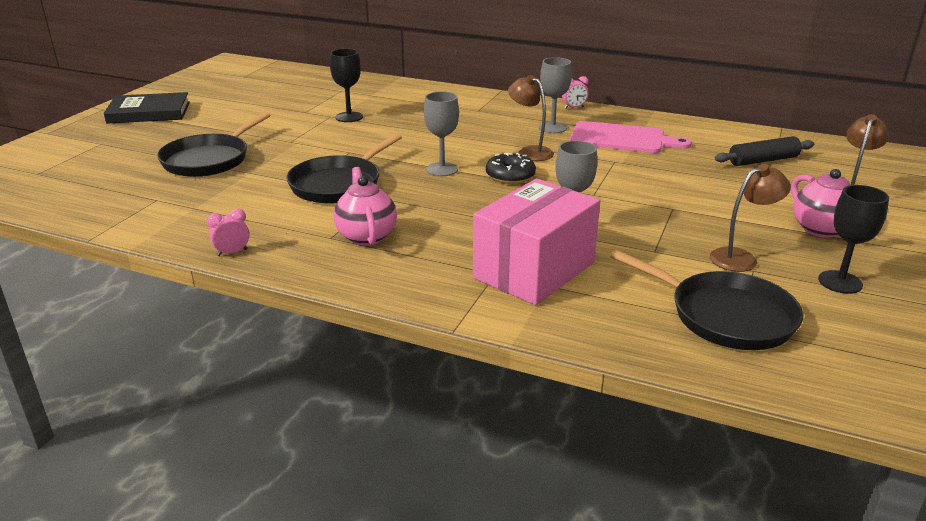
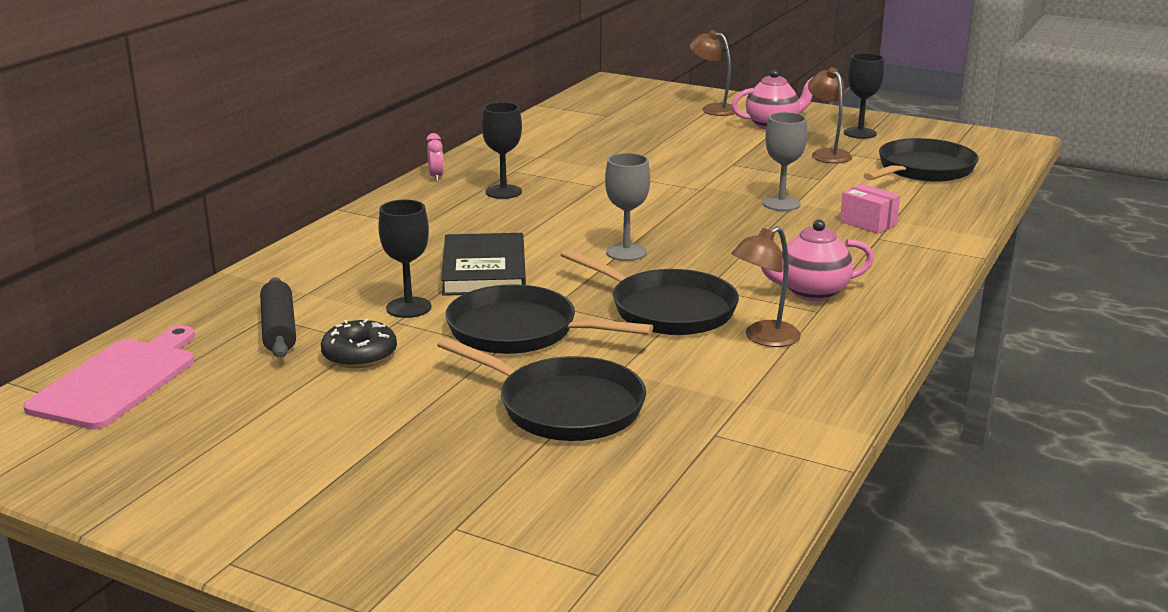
camera: 85 degrees left, 5 degrees down
black book [104,92,190,124] -> black book moved to [441,233,526,296]
pink clock [207,209,250,256] -> none
pink box [473,179,600,305] -> pink box [840,184,900,234], size x0.45
black donut [486,153,536,184] -> black donut moved to [321,319,397,368]
brown lamp [508,75,554,161] -> brown lamp moved to [731,226,801,347]
grey goblet [539,57,572,133] -> black goblet [482,102,522,199]
pink cutting board [570,121,692,153] -> pink cutting board moved to [23,325,195,429]
black rolling pin [715,136,814,166] -> black rolling pin moved to [260,277,296,358]
none -> black pan [445,284,653,354]

